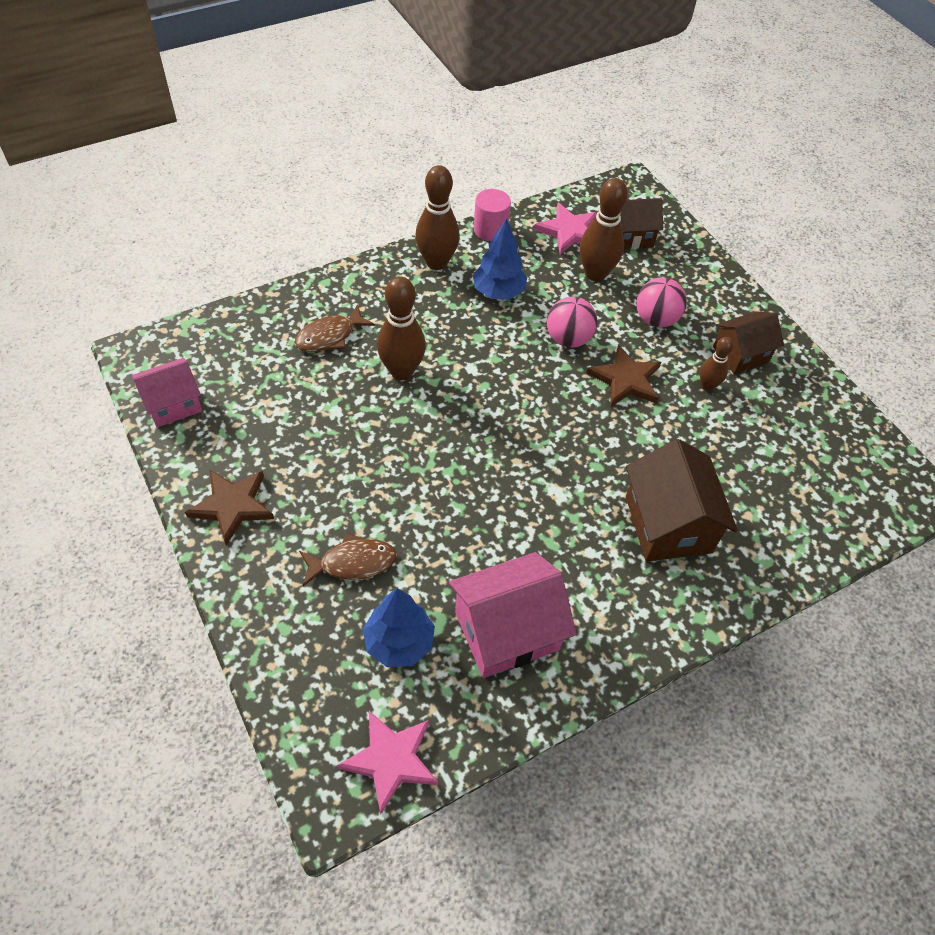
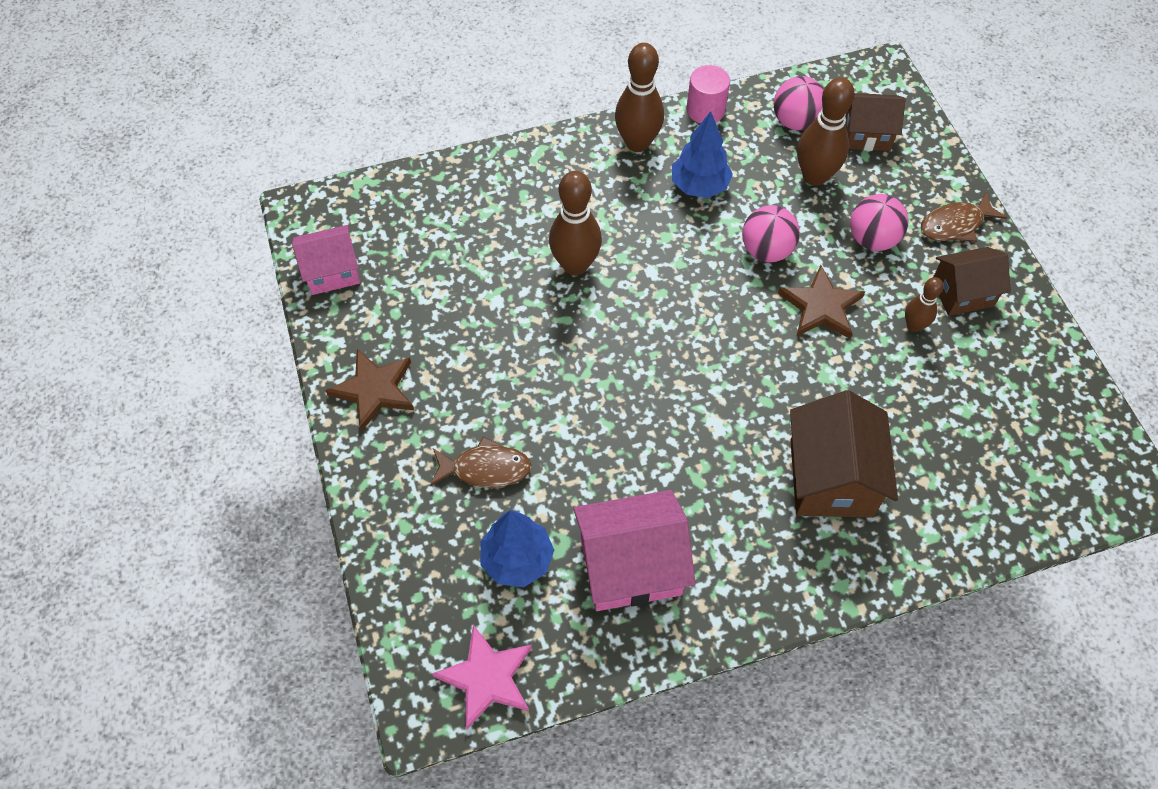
camera: 15 degrees right, 5 degrees up
brown fish [294,304,375,352] -> brown fish moved to [921,192,1007,242]
pink star [534,203,597,254] -> pink ball [774,76,824,130]

